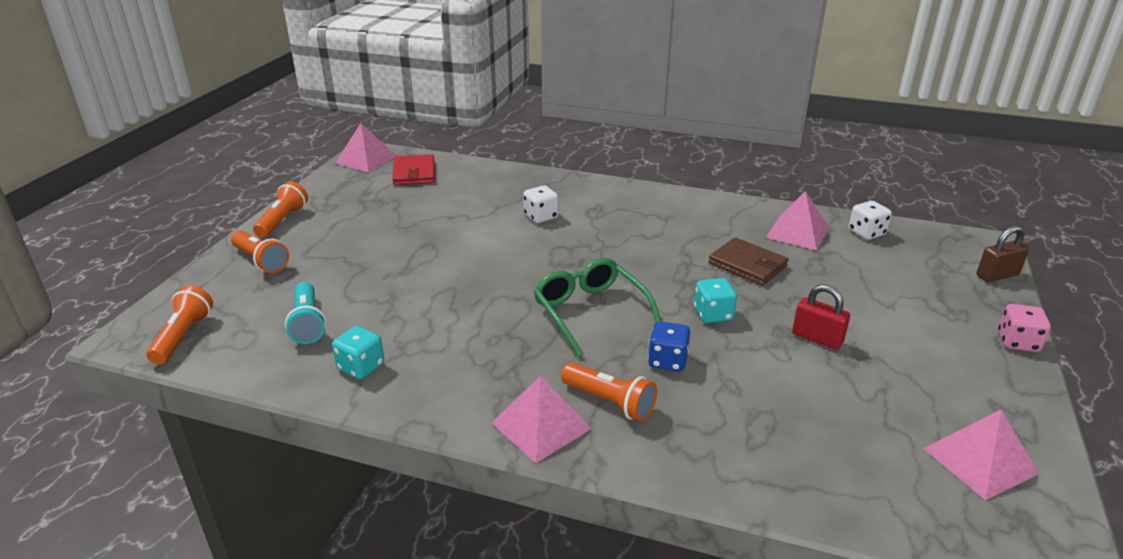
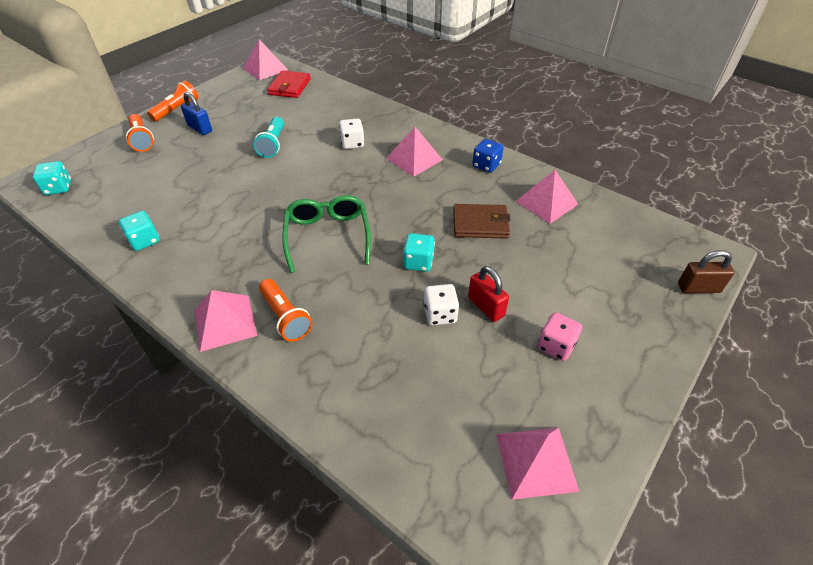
camera: 20 degrees right, 15 degrees up
orange flashlight [146,286,213,364] -> turquoise dice [33,161,71,195]
turquoise flashlight [285,282,326,344] -> turquoise flashlight moved to [253,117,284,158]
blue dice [648,321,690,372] -> blue dice moved to [472,139,504,173]
brown wallet [708,237,789,286] -> brown wallet turned 60 degrees counterclockwise [453,204,510,239]
white dice [849,201,892,240] -> white dice moved to [424,284,459,326]
pink dice [998,304,1051,352] -> pink dice moved to [537,312,582,361]
none -> blue padlock [181,92,212,135]
none -> pink pyramid [386,127,443,177]

